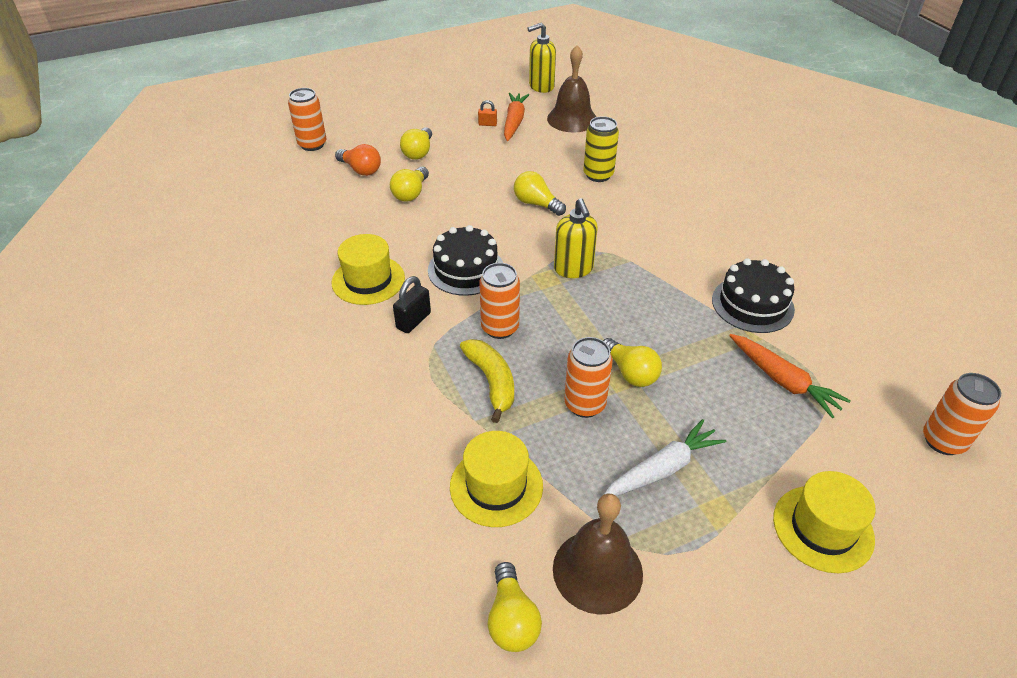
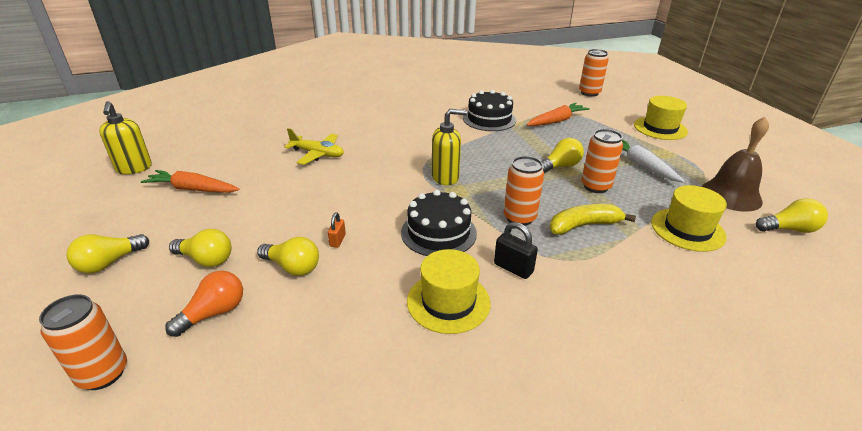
camera: 85 degrees left, 10 degrees down
orange padlock [478,100,497,126] -> orange padlock moved to [328,213,346,248]
yellow light bulb [514,171,566,216] -> yellow light bulb moved to [66,234,149,273]
brown bell [547,45,596,133] -> none
yellow can [583,116,619,182] -> yellow plane [284,128,344,165]

